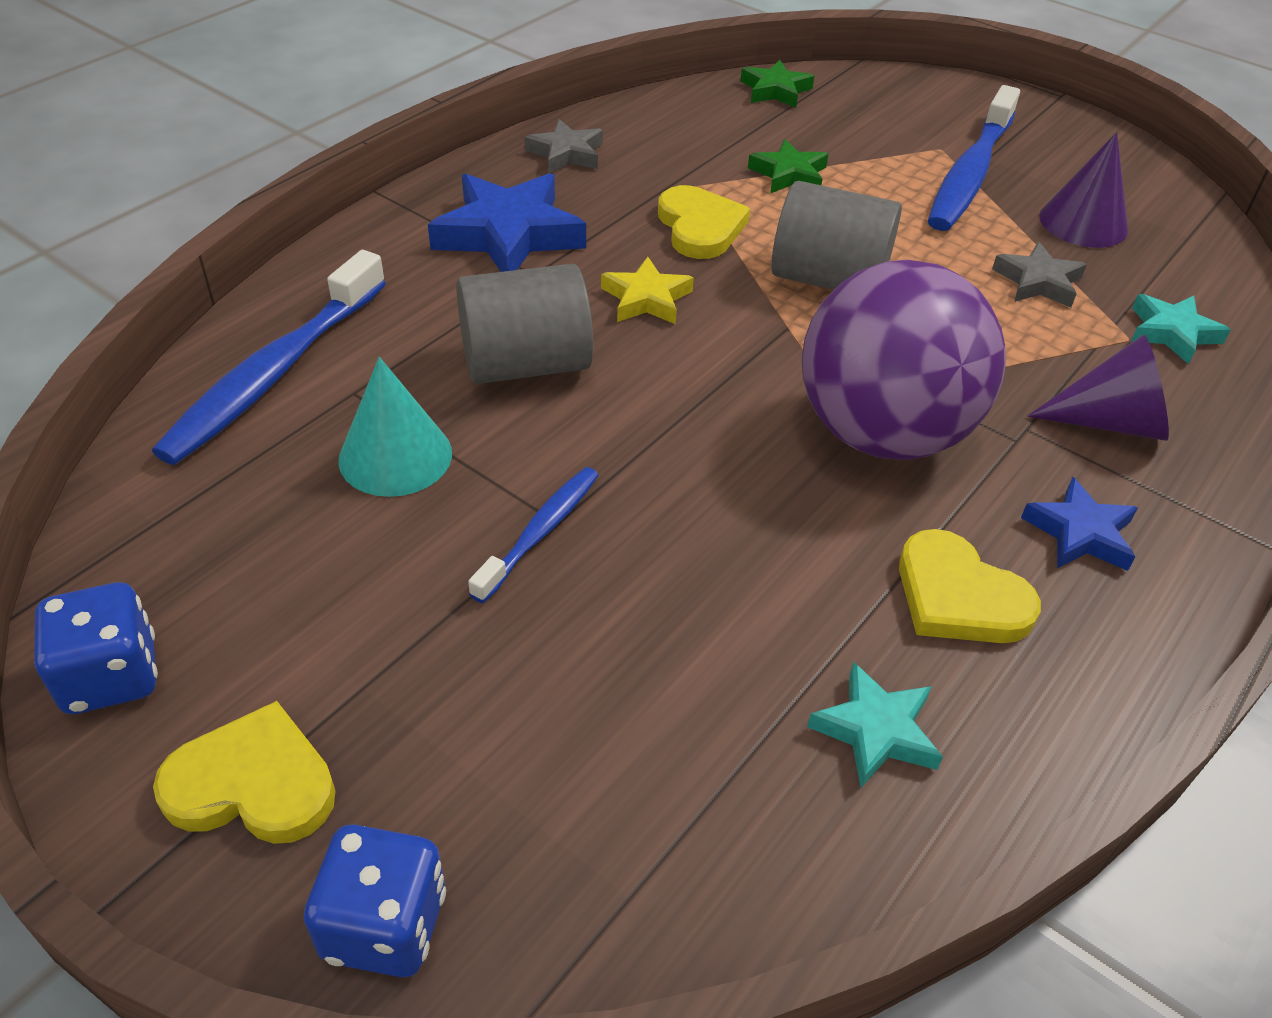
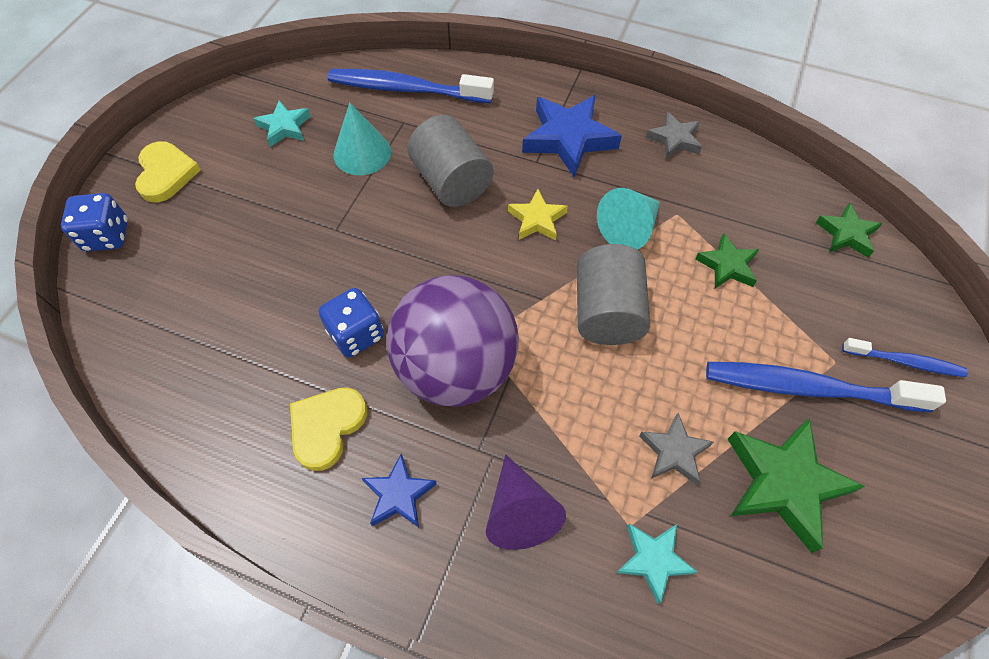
camera: 75 degrees right, 15 degrees up
blue dice [34,582,158,714] -> blue dice moved to [319,288,384,357]
blue toothbrush [468,467,599,603] -> blue toothbrush moved to [842,338,968,377]
yellow heart [658,185,750,259] -> turquoise cone [597,188,660,250]
turquoise star [807,662,943,788] -> turquoise star moved to [253,100,311,147]
purple cone [1039,132,1128,248] -> green star [728,418,865,553]

